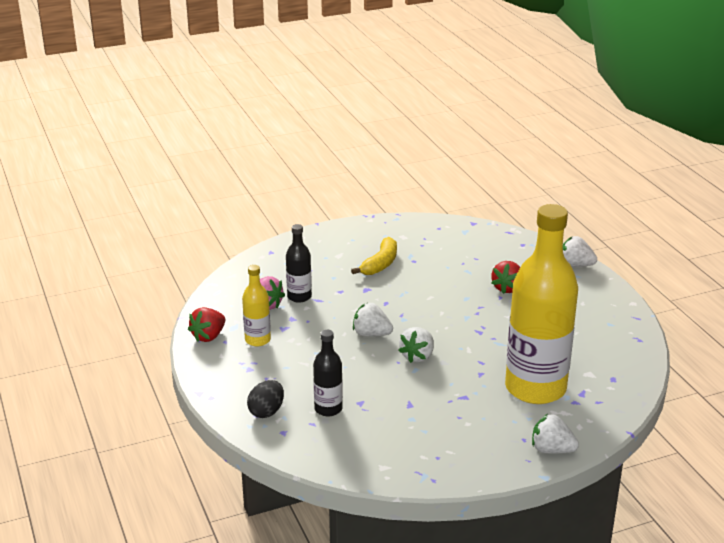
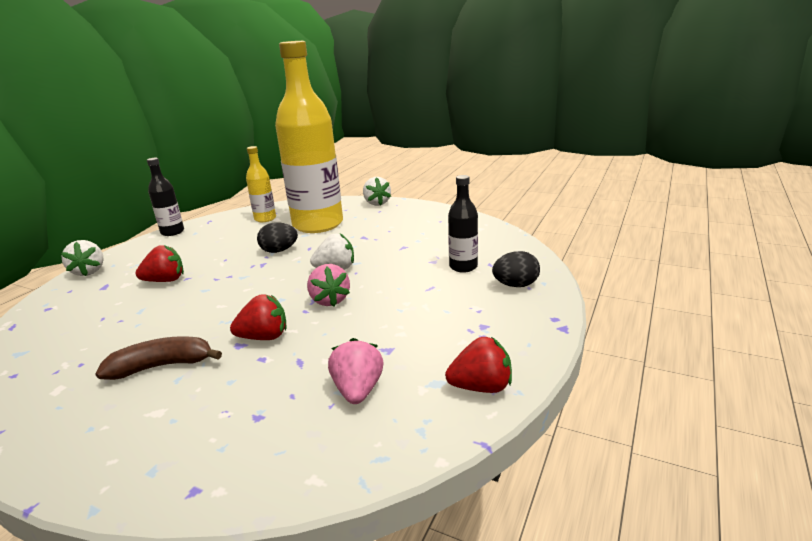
camera: 130 degrees left, 5 degrees down
yellow bottle [242,265,271,346] -> yellow bottle moved to [246,146,276,222]
black bottle [286,224,312,303] -> black bottle moved to [147,158,184,236]
yellow banana [351,237,397,275] -> brown banana [95,336,222,380]
white strawberry [353,303,393,337] -> pink strawberry [307,264,350,307]
none -> red strawberry [230,294,287,340]
none -> black egg [257,222,298,253]

